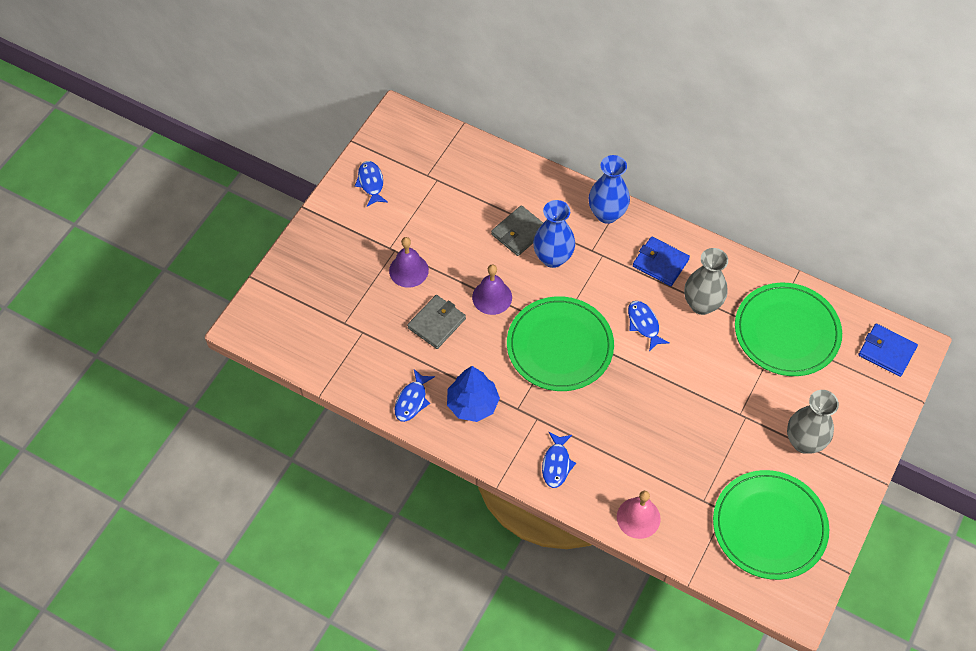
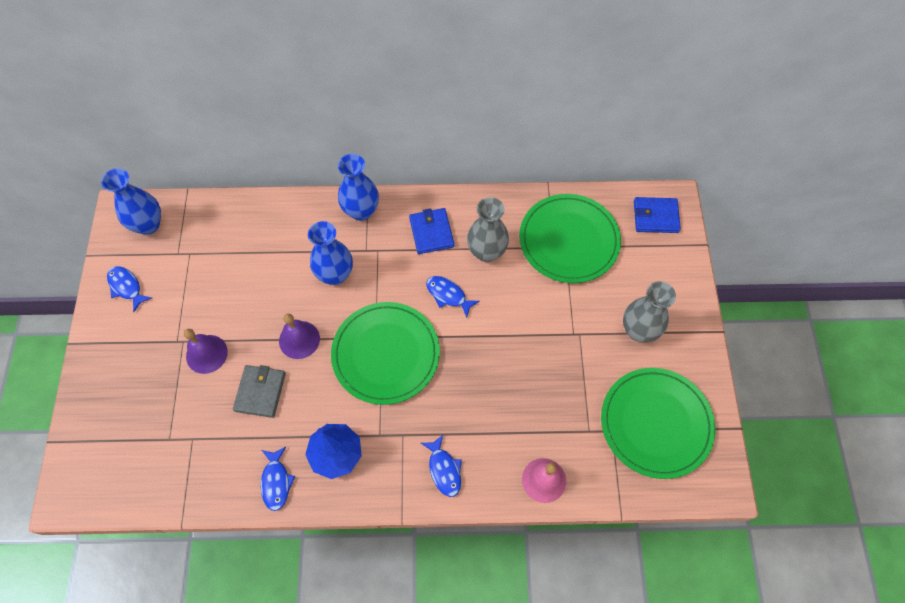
camera: 30 degrees left, 5 degrees up
grey wallet [491,205,543,256] -> none
blue wallet [633,236,690,286] -> blue wallet turned 75 degrees clockwise [409,208,454,254]
none -> blue vase [101,168,161,235]

